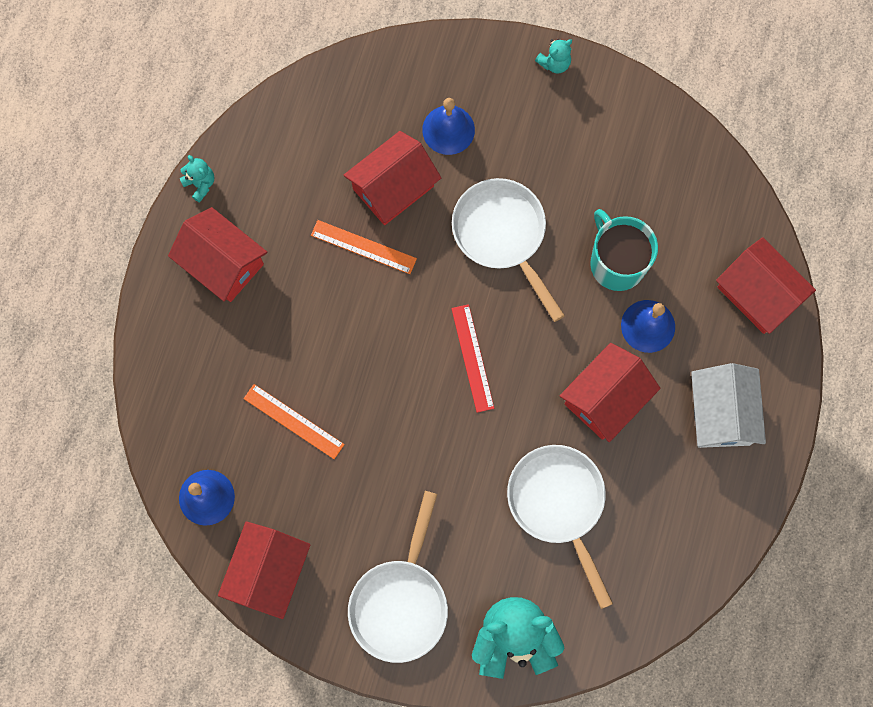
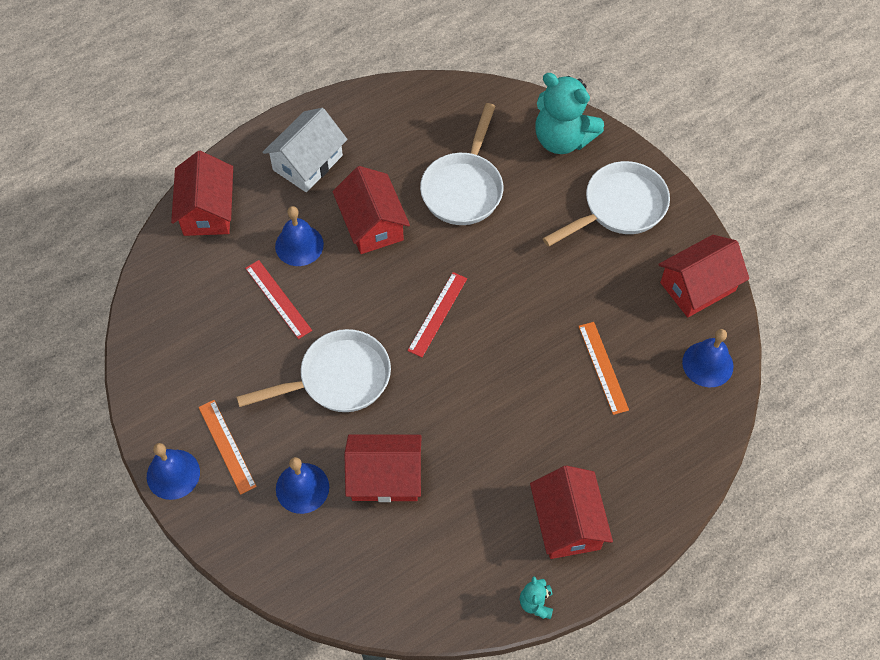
camera: 140 degrees left, 15 degrees down
orange ruler [311,220,417,274] -> orange ruler moved to [198,400,257,495]
white pan [452,178,565,322] -> white pan turned 120 degrees counterclockwise [236,329,391,412]
turquoise teddy bear [535,39,572,74] -> blue bell [147,443,200,500]
red house [560,343,660,442] -> red house turned 75 degrees clockwise [332,166,410,254]
turquoise mug [590,209,658,291] -> red ruler [245,260,312,339]

